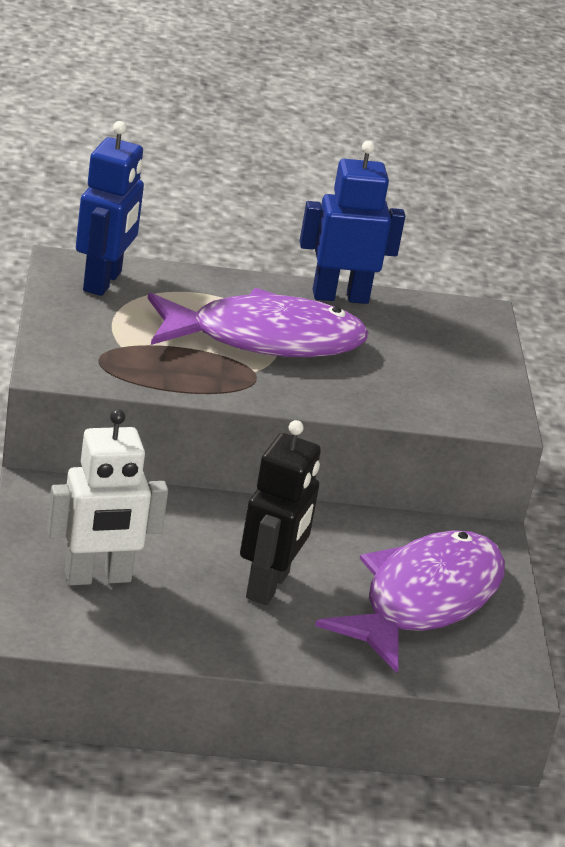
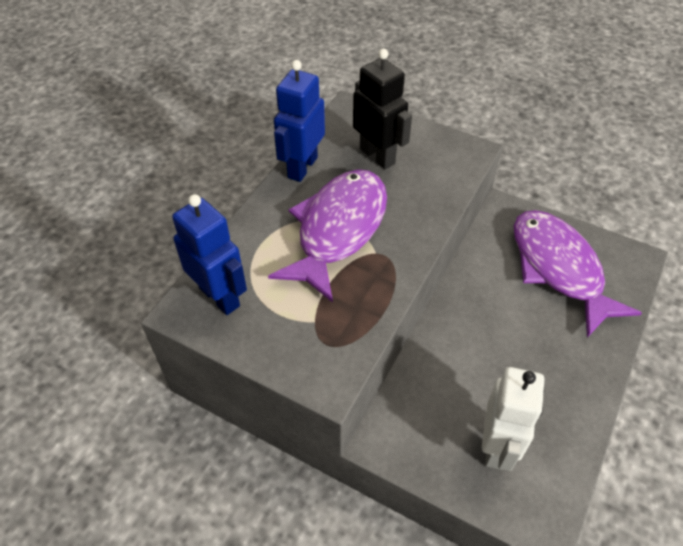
camera: 55 degrees left, 20 degrees up
black robot [240,420,321,605] -> black robot moved to [353,49,412,169]

